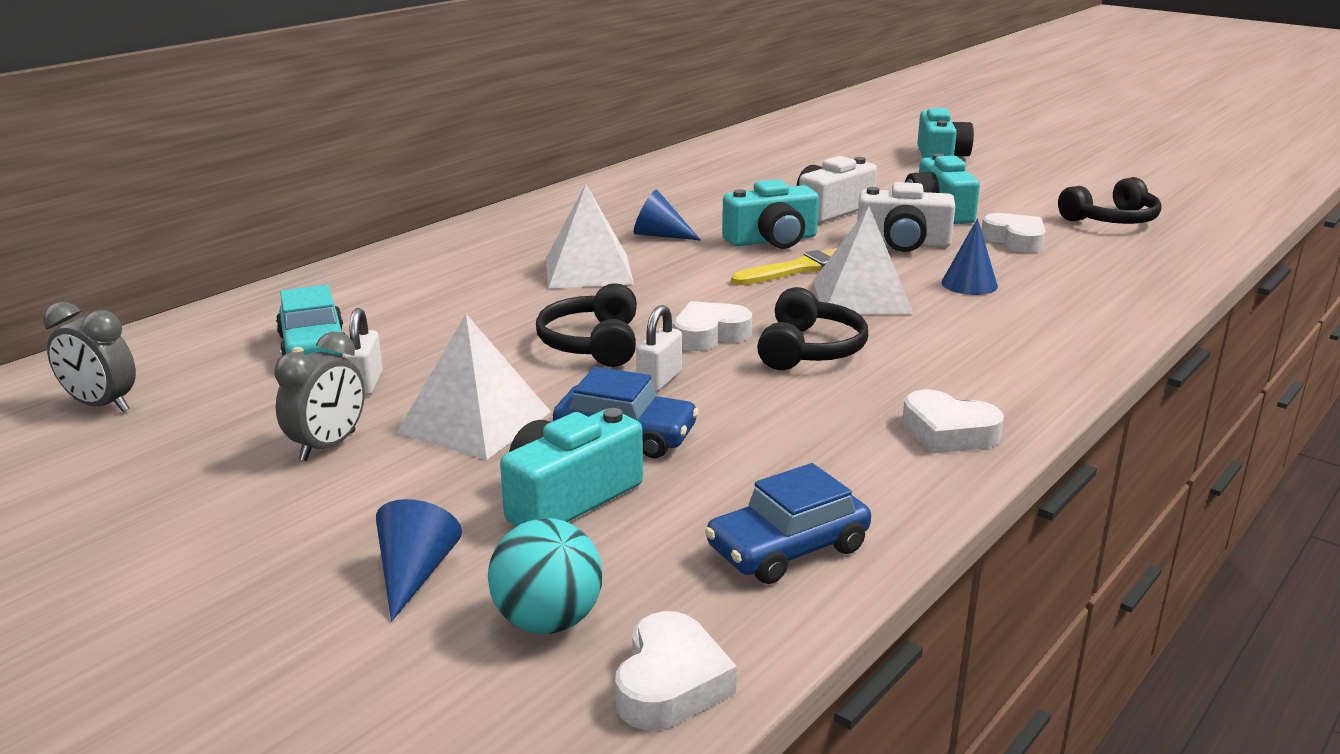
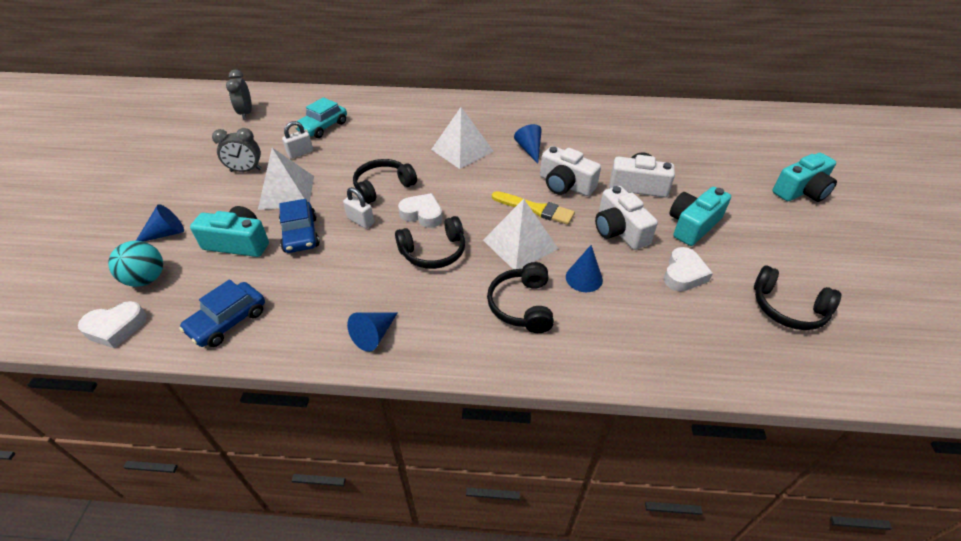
camera: 55 degrees right, 20 degrees up
white padlock [636,305,682,392] -> white padlock turned 45 degrees clockwise [343,187,374,229]
blue car [705,463,871,584] -> blue car turned 75 degrees counterclockwise [179,279,265,347]
turquoise camera [722,179,819,249] -> white camera [540,146,601,196]
white heart [902,389,1004,454] -> blue cone [347,313,397,352]
none -> black headphones [487,262,554,333]

